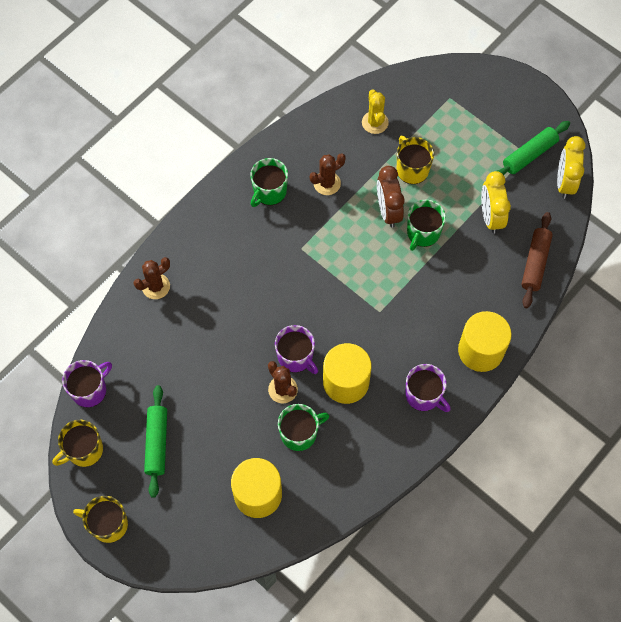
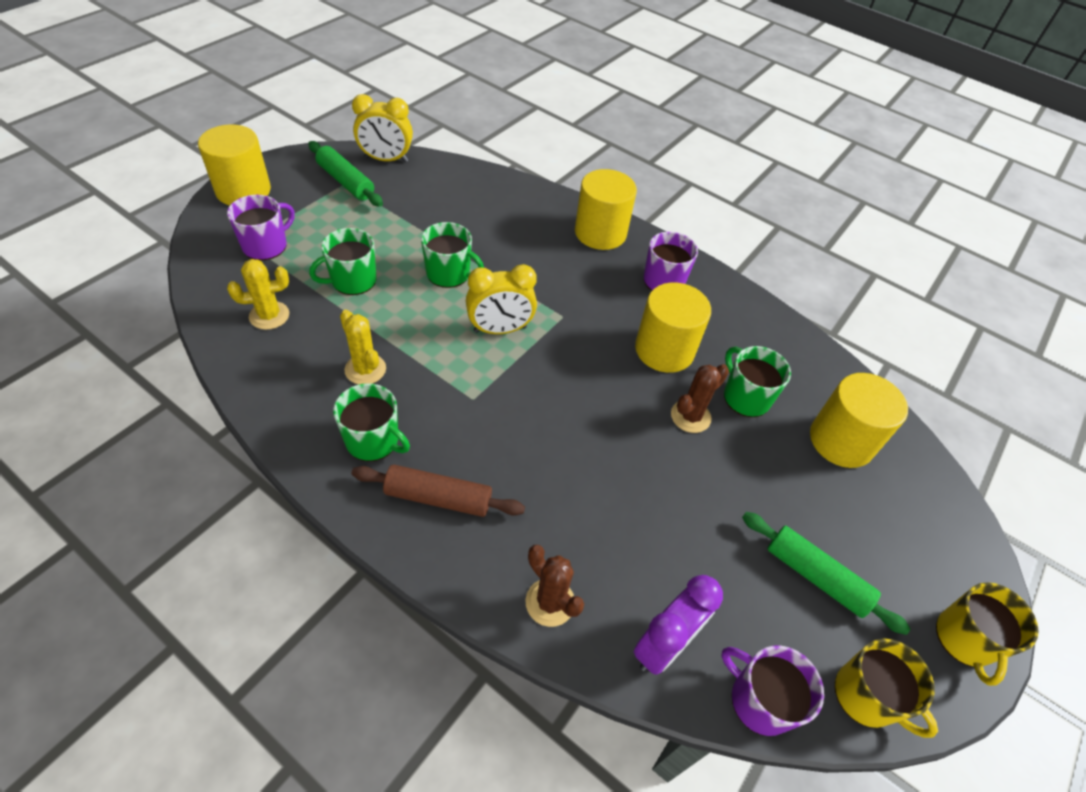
camera: 100 degrees left, 15 degrees down
green rolling pin [144,385,167,498] -> green rolling pin turned 45 degrees clockwise [742,512,911,635]
purple mug [275,325,318,374] -> purple mug moved to [227,195,295,260]
brown cactus [310,153,346,195] -> yellow cactus [340,310,386,384]
brown clock [377,166,404,228] -> none
yellow mug [397,136,434,184] -> green mug [309,228,377,295]
yellow clock [481,171,511,234] -> yellow clock moved to [466,264,537,334]
brown rolling pin [521,212,553,308] -> brown rolling pin moved to [352,465,525,517]
none -> yellow cylinder [198,124,271,206]
none -> purple clock [634,575,723,675]

